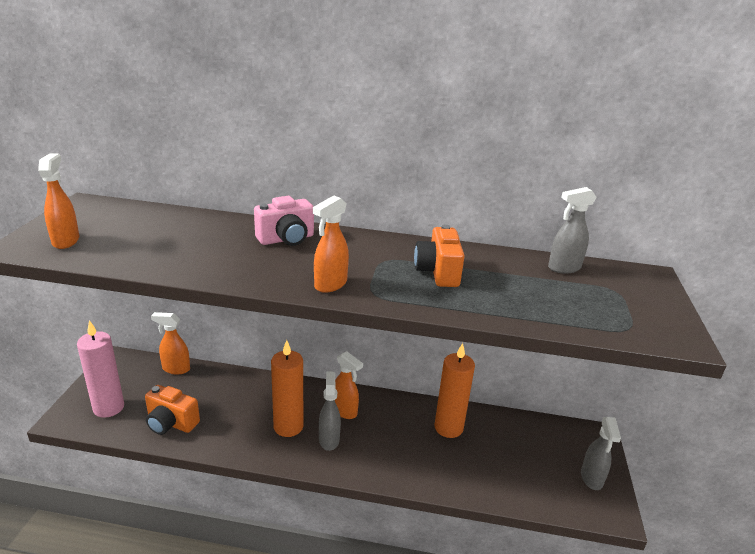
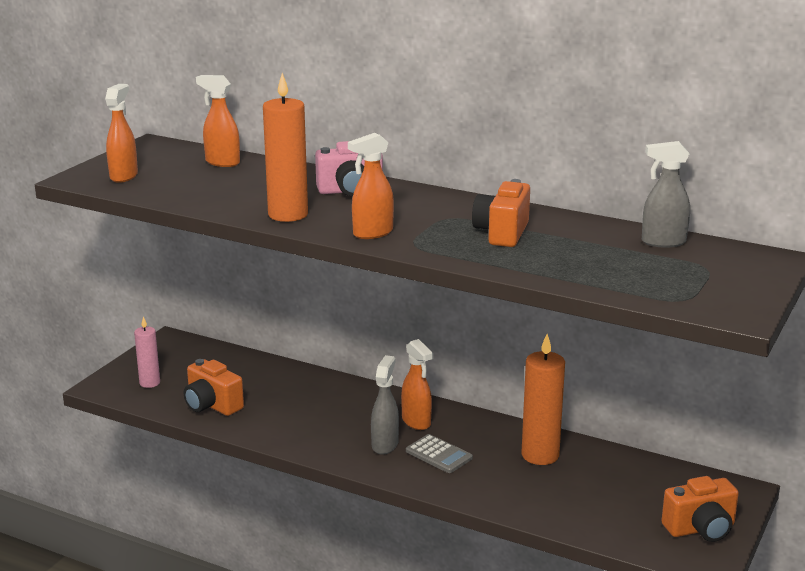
camera: 20 degrees right, 5 degrees down
pink candle [77,320,124,418] -> pink candle [134,317,160,388], size x0.60
orange spray bottle [151,312,190,375] -> orange spray bottle moved to [196,75,240,167]
orange candle [271,340,303,437] -> orange candle moved to [263,73,308,222]
grey spray bottle [581,417,621,490] -> orange camera [661,476,739,542]
none -> grey calculator [406,434,473,473]

